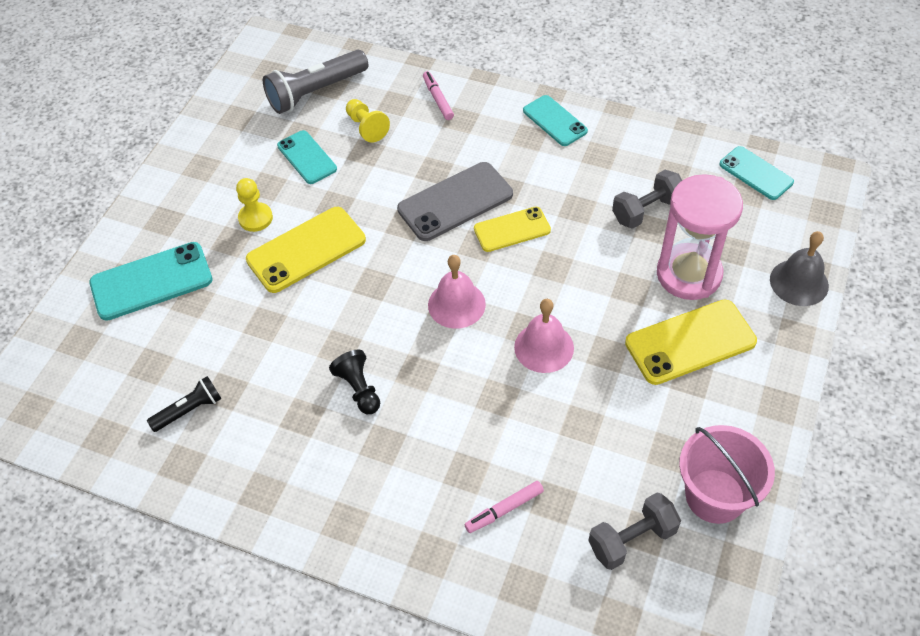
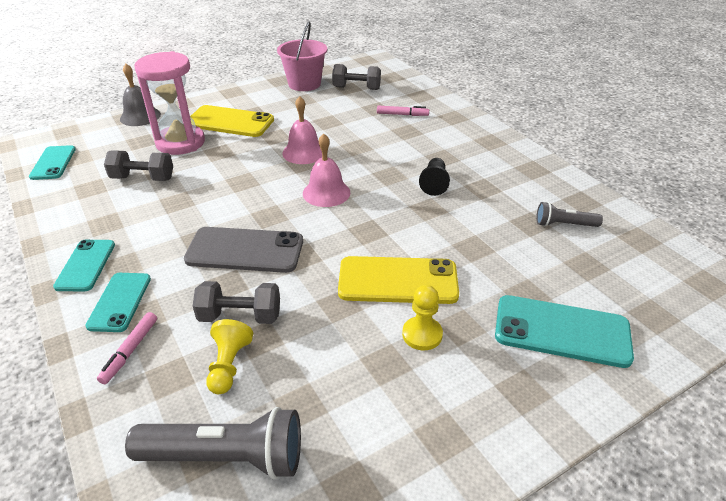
camera: 145 degrees left, 15 degrees down
black flashlight [147,376,222,432] -> grey flashlight [536,202,603,227]
turquoise phone [277,130,337,184] -> turquoise phone moved to [85,273,151,332]
yellow phone [474,207,551,252] -> none
none -> grey dumbbell [193,281,280,324]

